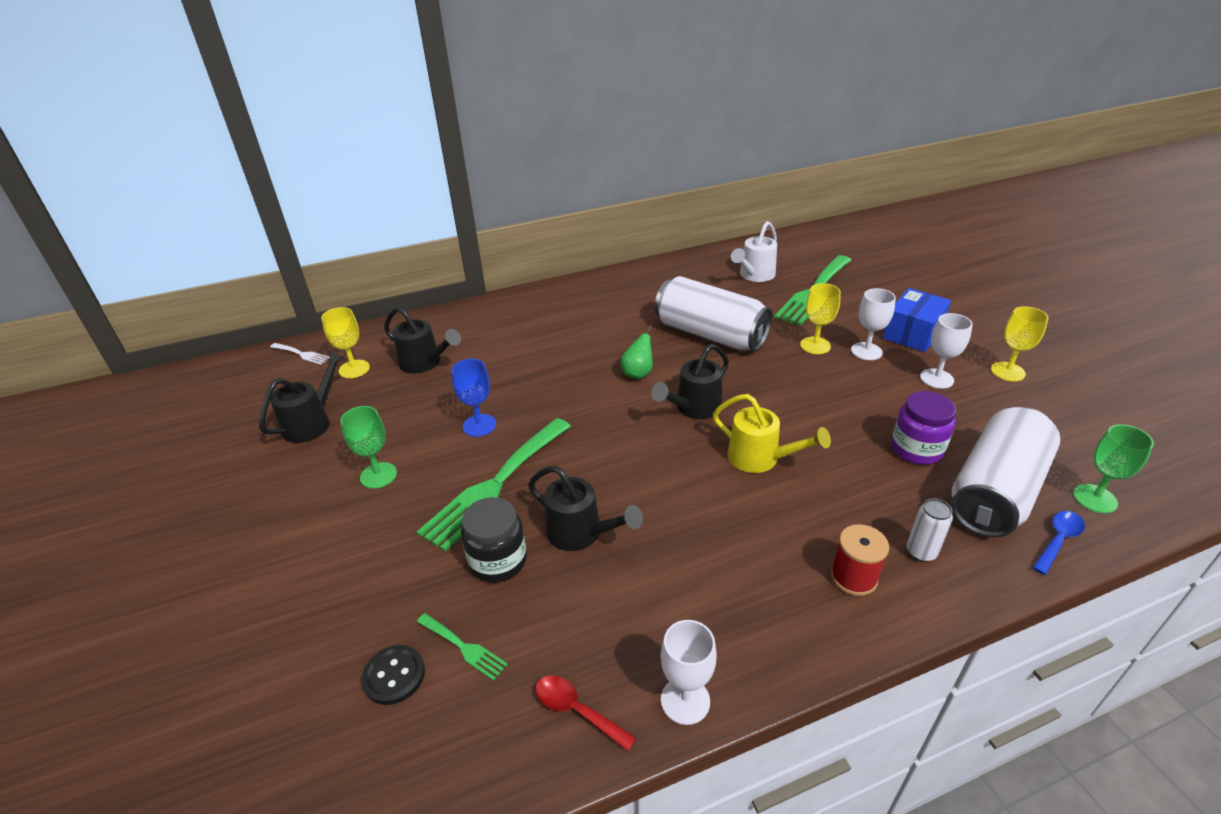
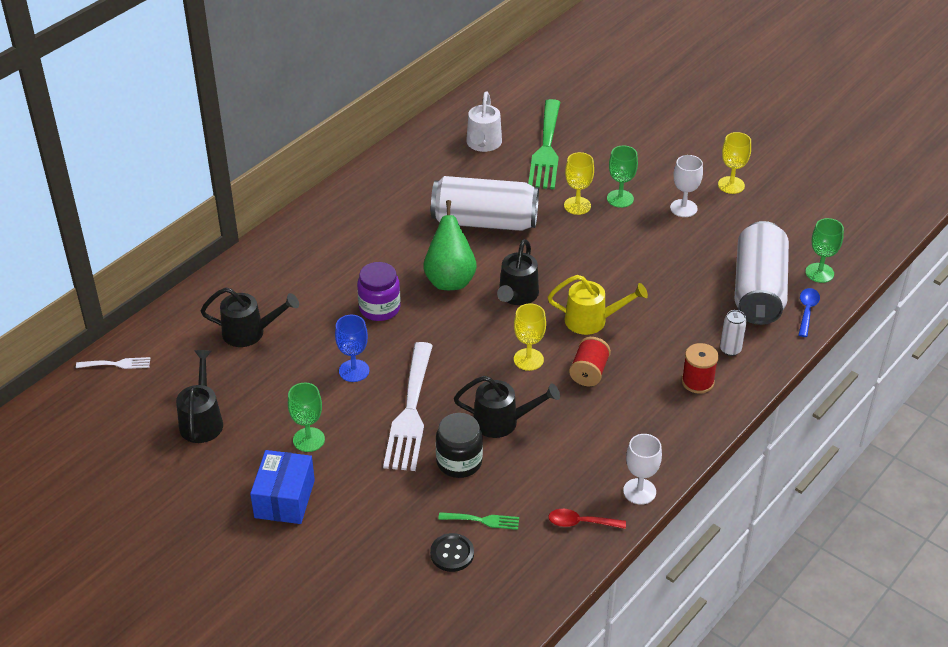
camera: 30 degrees left, 5 degrees up
yellow goblet [321,307,370,378] -> yellow goblet moved to [514,303,546,371]
green fork [417,418,571,551] -> white fork [383,342,433,471]
green pear [620,325,653,379] -> green pear [424,200,477,290], size x1.74
white goblet [851,288,896,360] -> green goblet [607,145,638,208]
blue box [883,288,951,352] -> blue box moved to [250,450,315,524]
purple jar [891,391,956,465] -> purple jar moved to [357,262,400,321]
none -> red spool [569,337,611,386]

